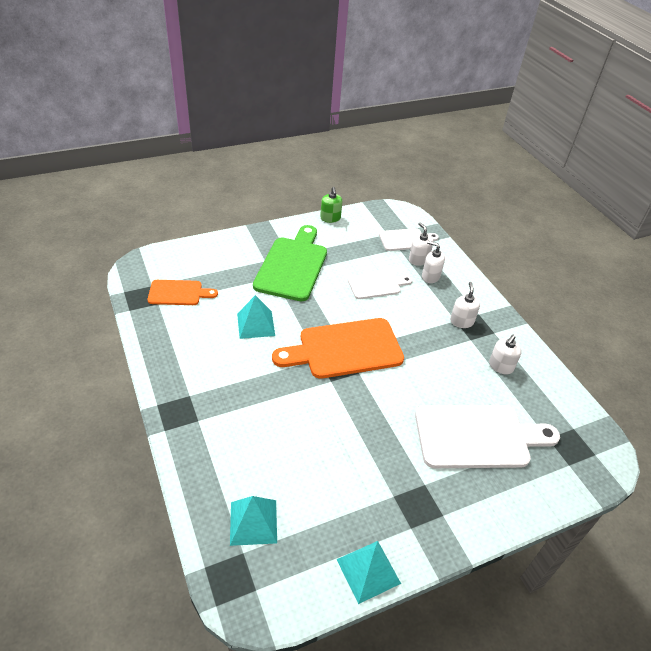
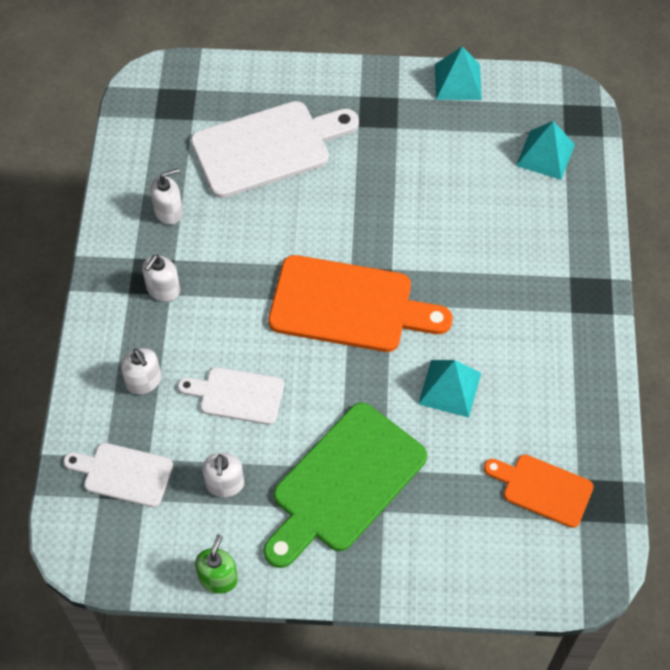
camera: 150 degrees left, 15 degrees up
white soap dispenser [409,222,433,266] -> white soap dispenser moved to [202,453,244,497]
white cutting board [415,405,560,468] -> white cutting board turned 135 degrees clockwise [191,101,359,198]

